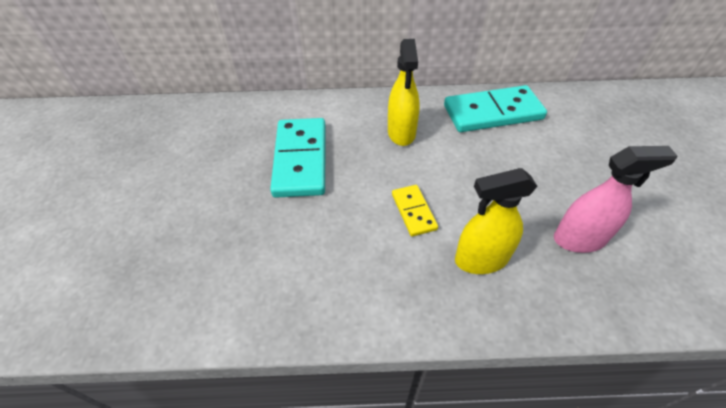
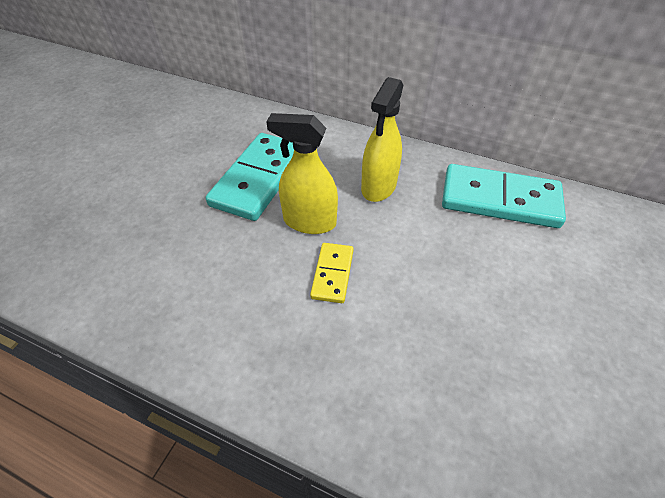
camera: 25 degrees right, 0 degrees up
yellow spray bottle [455,168,538,274] -> yellow spray bottle moved to [266,113,338,234]
pink spray bottle [554,146,678,253] -> none

